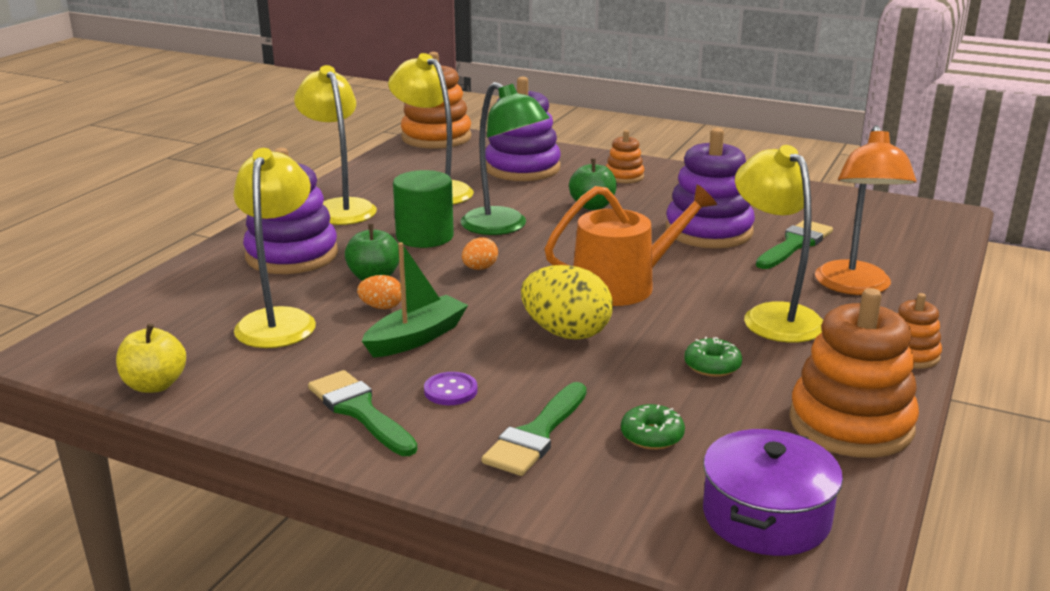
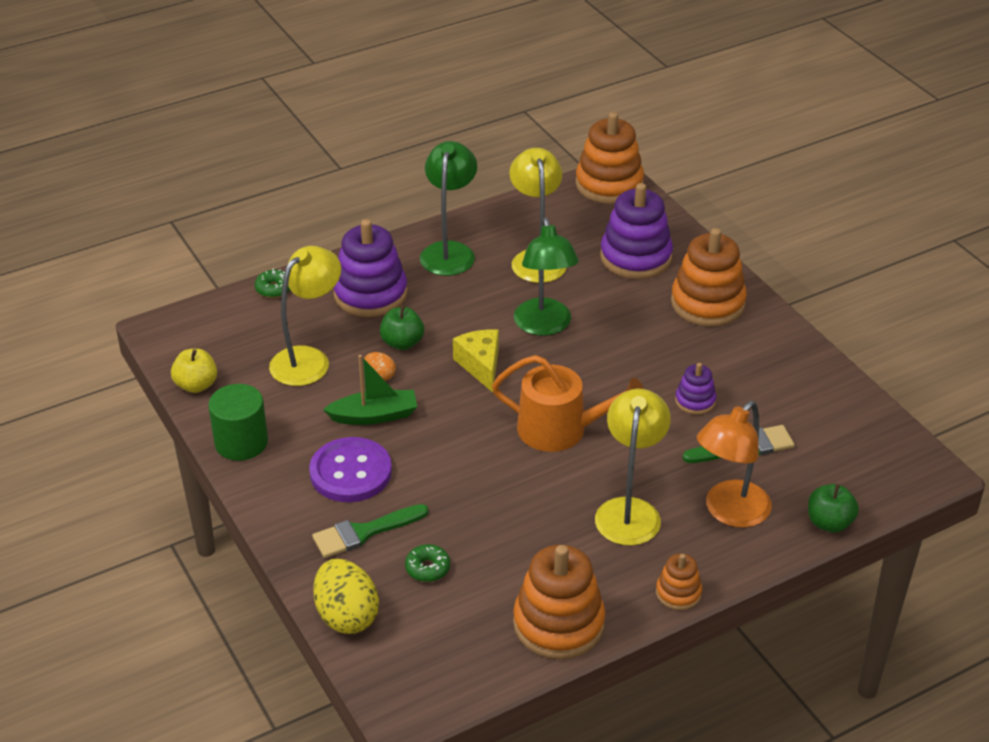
camera: 35 degrees right, 15 degrees up
yellow lamp [294,65,377,225] -> green lamp [420,141,477,276]
green brush [308,370,417,456] -> none
green cylinder [393,170,454,248] -> green cylinder moved to [208,384,268,461]
purple button [424,372,478,405] -> purple button [309,437,392,502], size x2.13
orange egg [462,237,498,270] -> yellow cheese [453,329,499,392]
yellow egg [521,265,613,340] -> yellow egg moved to [313,559,379,634]
green apple [569,159,617,210] -> green apple moved to [808,484,859,533]
orange stacking toy [606,130,644,183] -> orange stacking toy [671,228,747,326], size x1.96
purple stacking toy [666,128,755,248] -> purple stacking toy [675,363,716,415], size x0.51
green donut [684,337,742,377] -> green donut moved to [255,269,290,298]
purple pot [703,429,843,556] -> none

